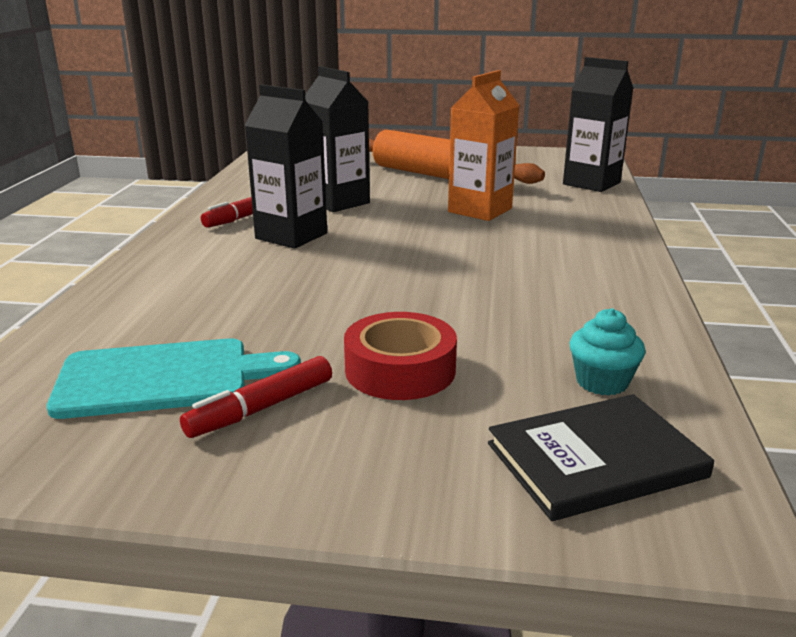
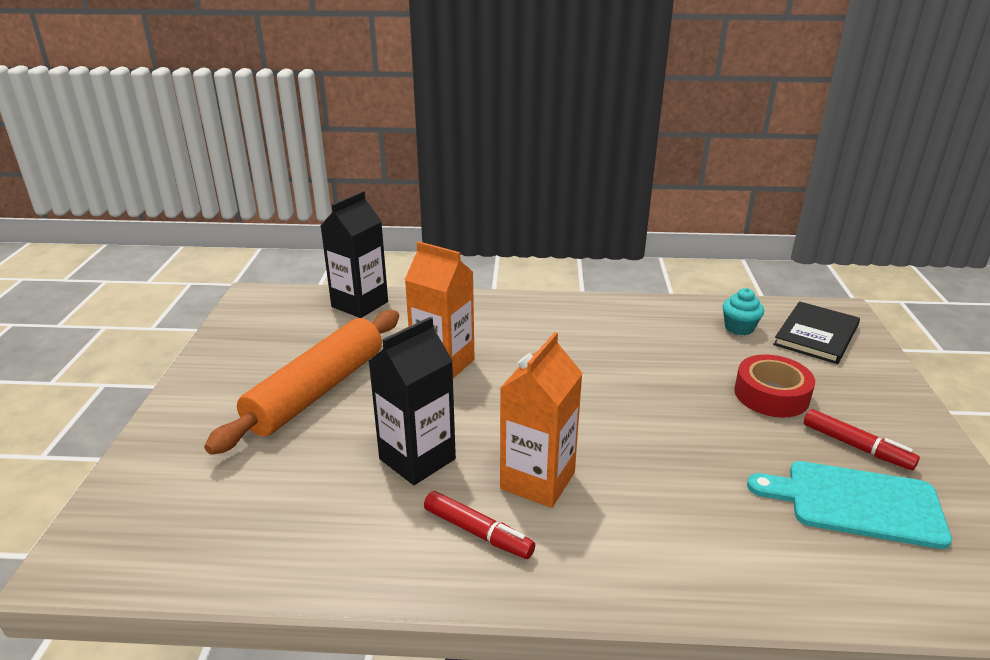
camera: 95 degrees left, 5 degrees up
turquoise cutting board [47,338,301,419] -> turquoise cutting board turned 60 degrees counterclockwise [747,461,952,549]
black carton [244,85,327,249] -> orange carton [500,332,583,508]
black book [488,394,714,521] -> black book turned 60 degrees clockwise [773,301,860,364]

